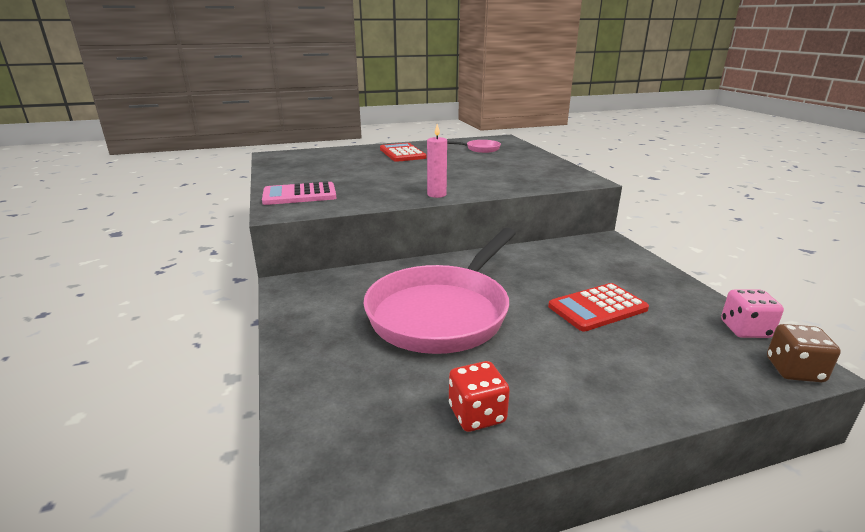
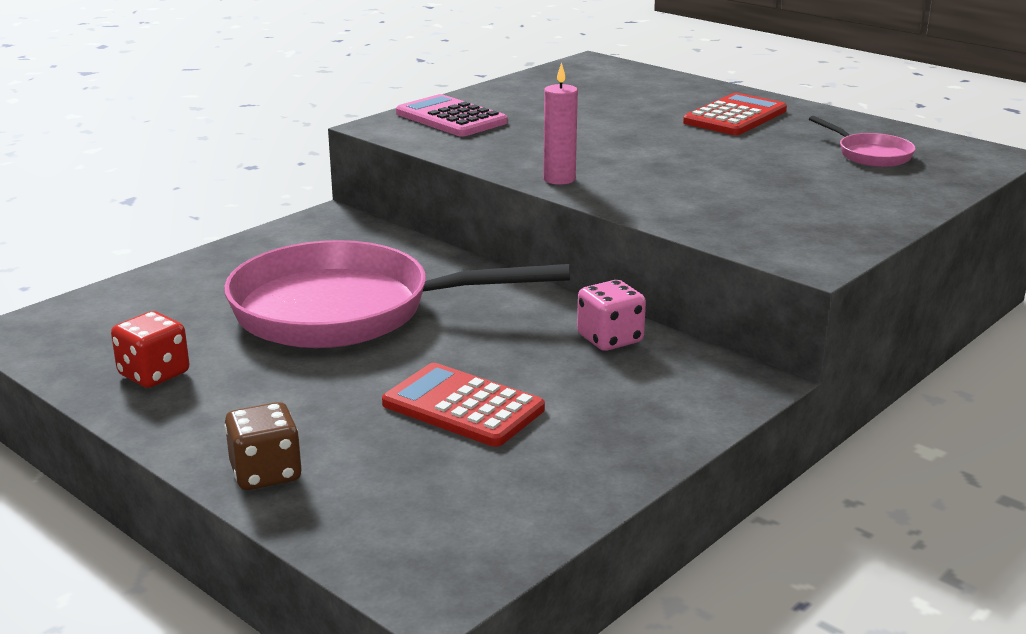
camera: 60 degrees right, 0 degrees up
pink dice [721,289,784,338] -> pink dice moved to [577,280,646,351]
brown dice [767,324,841,382] -> brown dice moved to [225,402,302,490]

